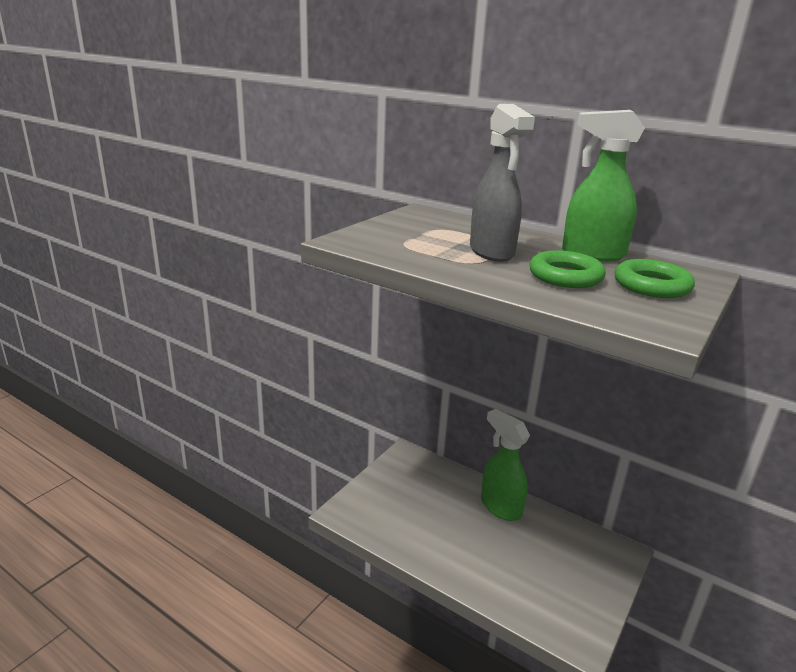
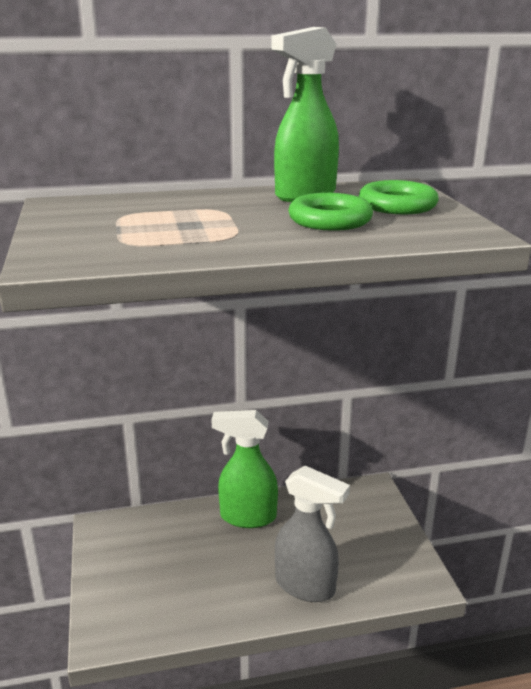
camera: 45 degrees left, 0 degrees up
grey spray bottle [470,104,535,262] -> grey spray bottle moved to [275,466,350,602]

